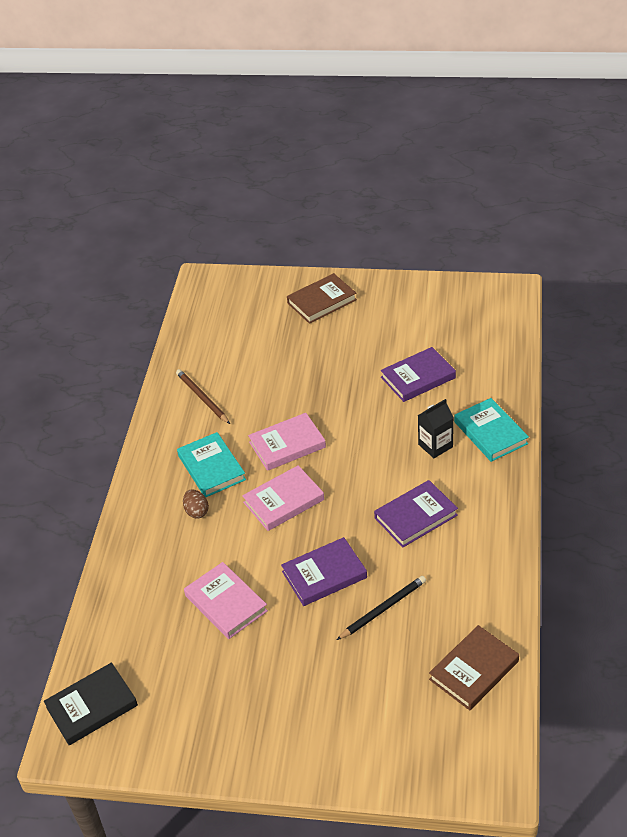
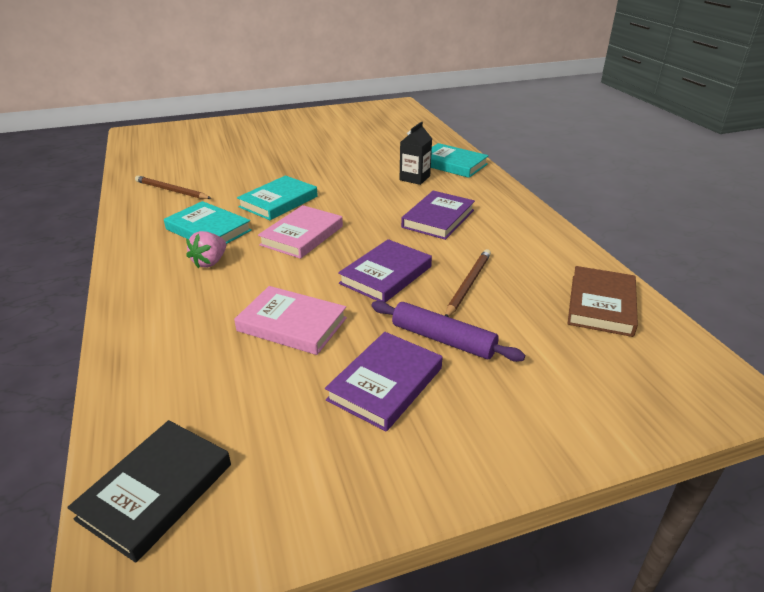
camera: 30 degrees left, 10 degrees down
brown egg [183,489,209,518] -> pink strawberry [186,231,226,268]
pink book [248,413,326,471] -> turquoise book [237,175,318,220]
brown book [287,273,357,324] -> none
black pencil [337,576,426,640] -> brown pencil [445,249,491,317]
purple book [381,347,456,402] -> purple book moved to [325,332,442,431]
none -> purple rolling pin [371,301,525,362]

